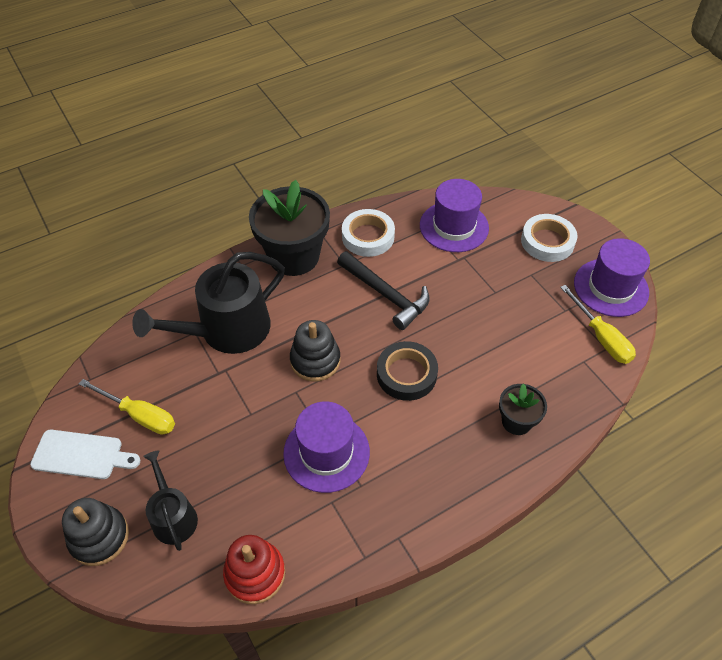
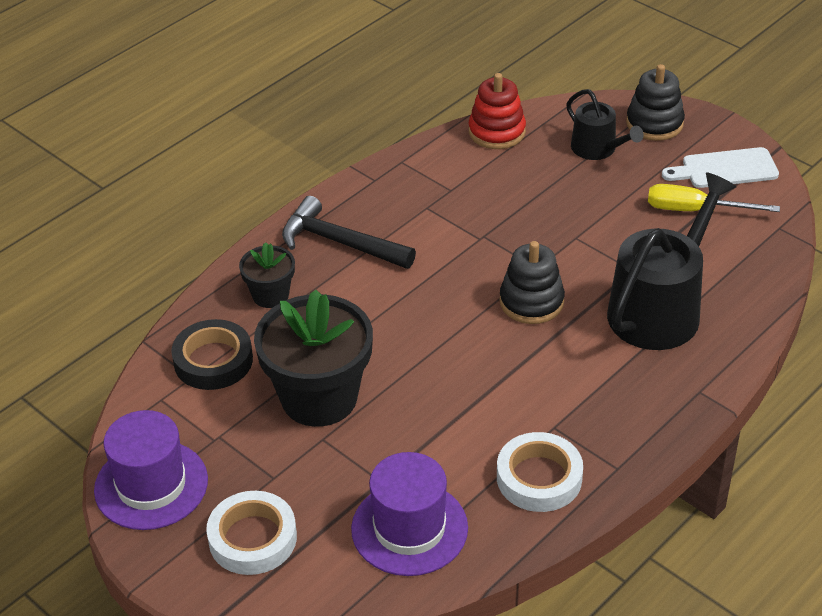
camera: 165 degrees right, 10 degrees down
black flower pot [249,180,330,276] -> black flower pot moved to [254,290,373,427]
purple hat [283,401,370,493] -> none
black hammer [337,251,429,330] -> black hammer moved to [282,196,416,269]
black tape [377,341,438,401] -> black tape moved to [171,319,253,390]
yellow screwdriver [560,285,636,364] -> none

